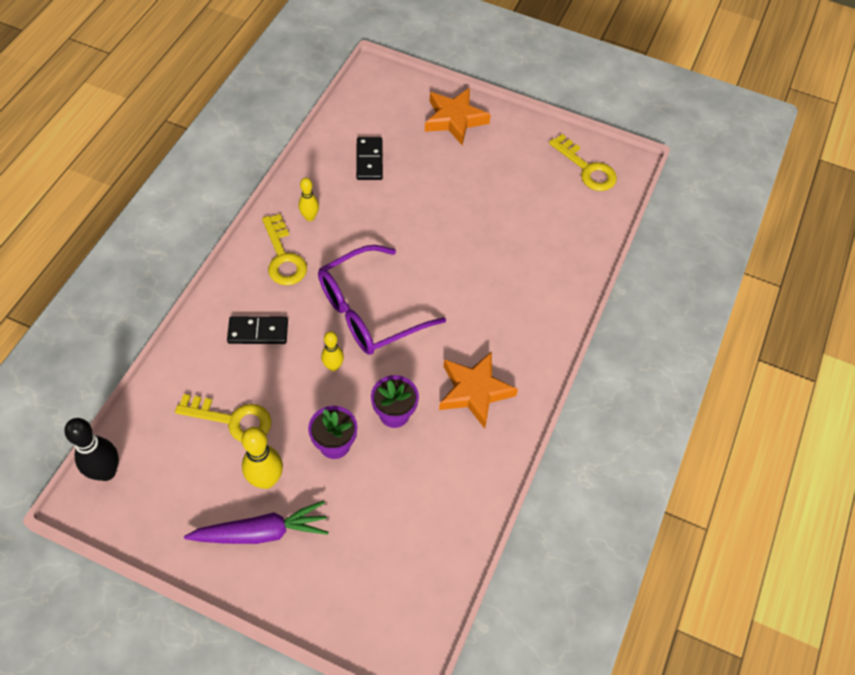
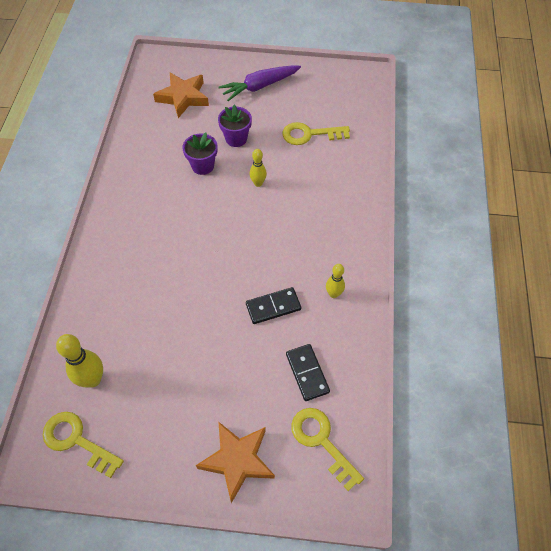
camera: 165 degrees right, 0 degrees up
black bowling pin [64,418,119,481] -> none
black domino [227,316,288,344] -> black domino moved to [246,287,301,324]
yellow bowling pin [242,427,283,489] -> yellow bowling pin moved to [56,334,103,388]
yellow key [262,214,307,286] -> yellow key moved to [291,408,364,491]
purple glasses [318,245,446,355] -> none
orange star [439,351,518,429] -> orange star moved to [153,73,209,118]

